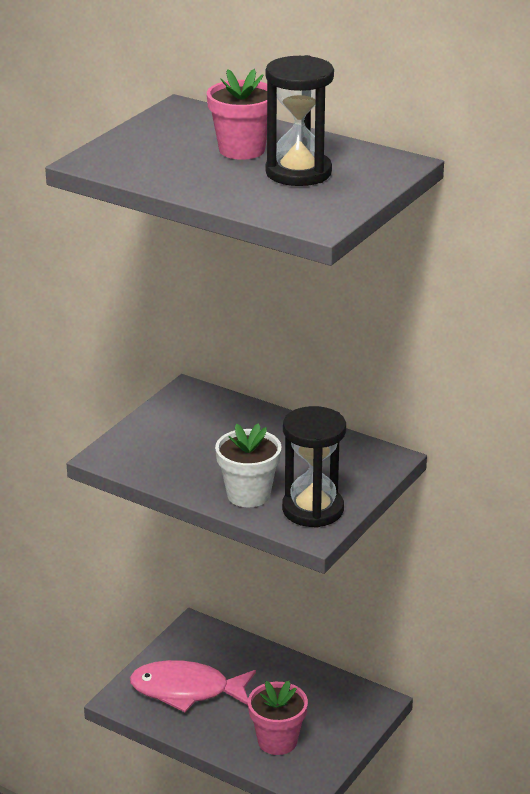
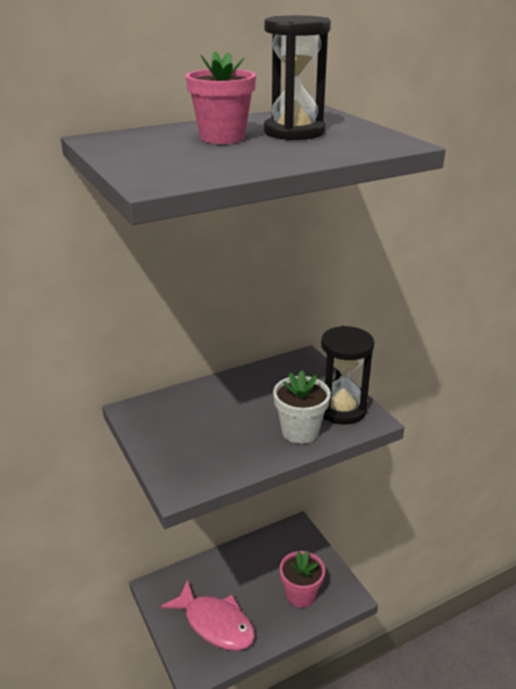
camera: 60 degrees left, 0 degrees up
pink fish [130,660,256,712] -> pink fish turned 90 degrees counterclockwise [161,579,255,651]

